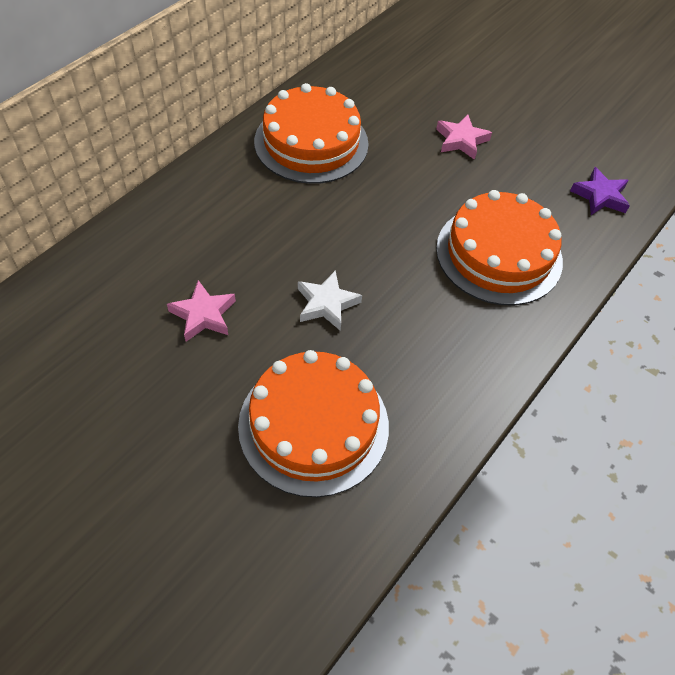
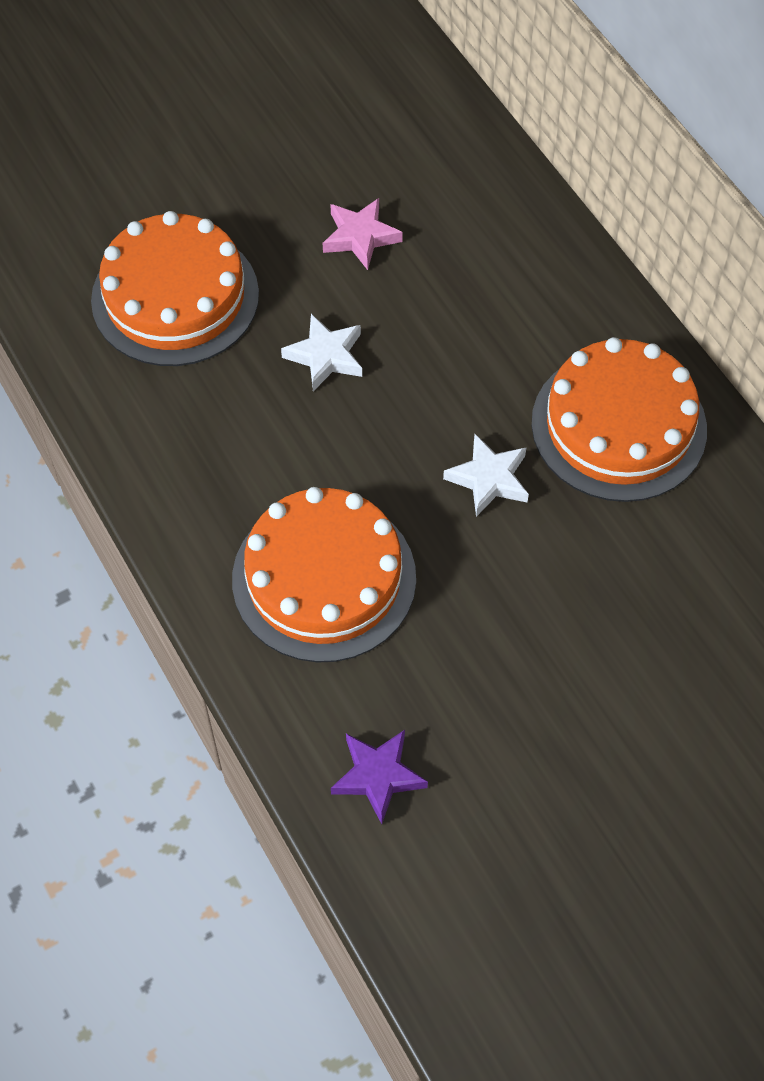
camera: 115 degrees right, 5 degrees up
pink star [436,115,492,160] -> none
none -> white star [443,434,529,517]

